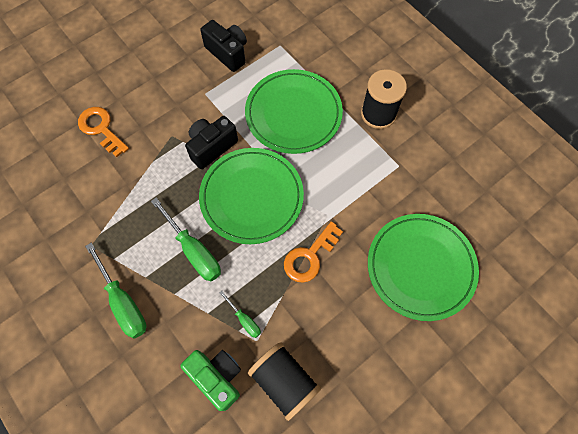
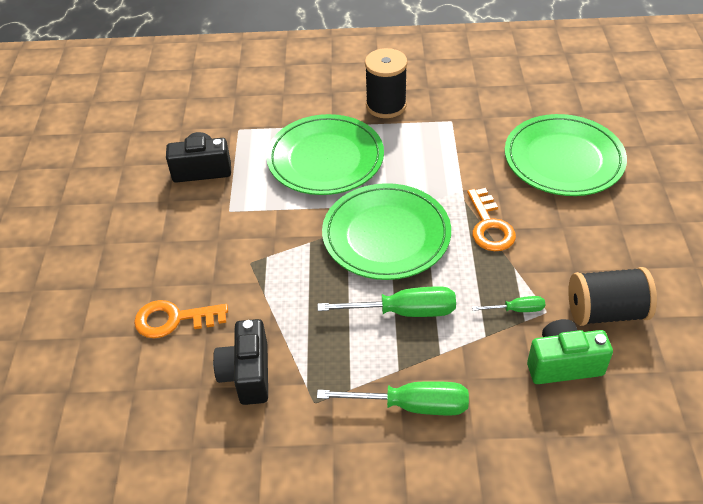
camera: 50 degrees left, 20 degrees down
black camera [185,116,238,169] -> black camera moved to [213,319,268,405]

